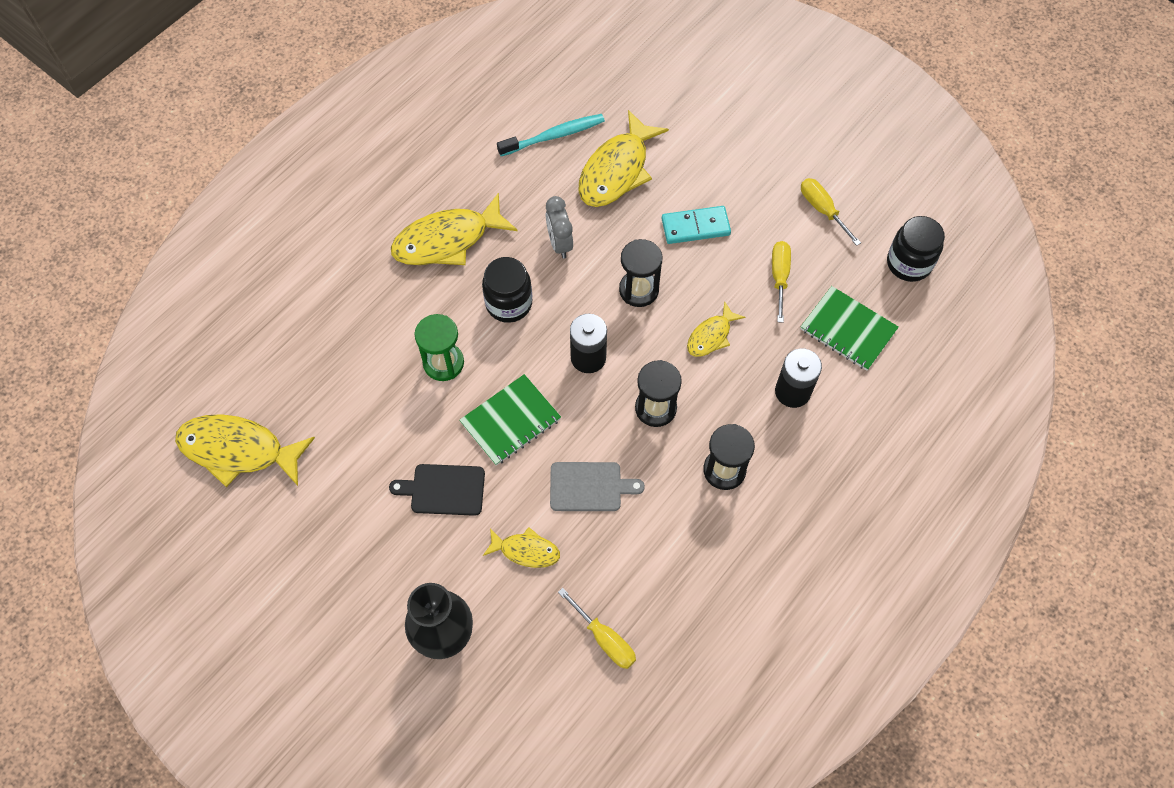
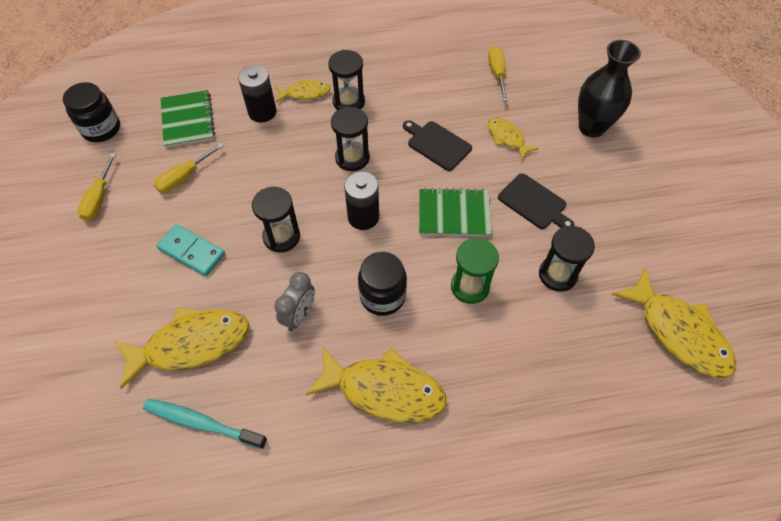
camera: 140 degrees left, 5 degrees down
grey cutting board [550,462,645,511] -> black cutting board [403,120,472,171]
yellow fish [687,301,745,357] -> yellow fish moved to [275,78,331,103]
none -> black hourglass [539,226,595,292]

